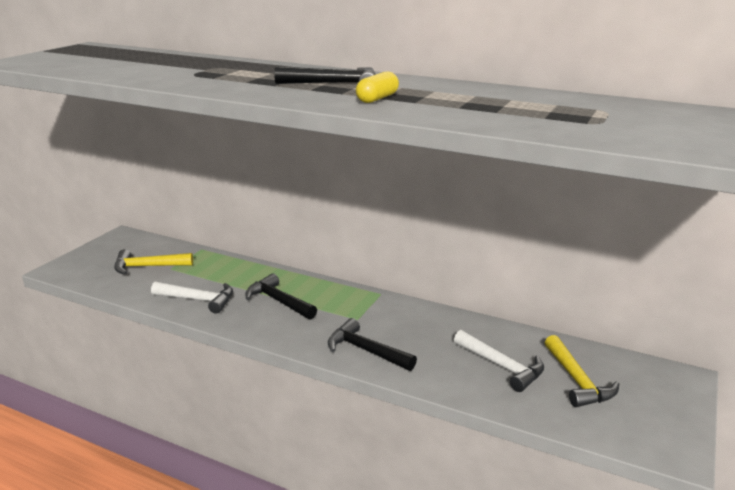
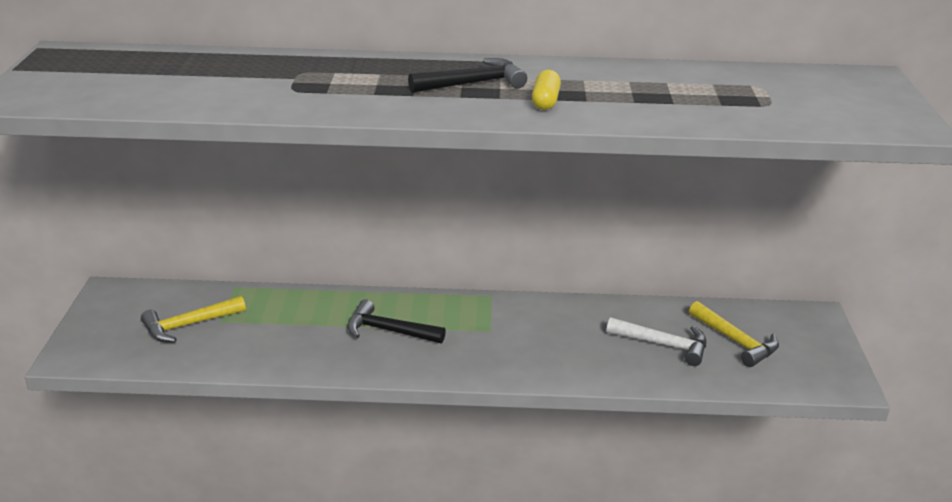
camera: 25 degrees left, 5 degrees up
white hammer [151,282,233,314] -> none
black hammer [328,318,417,371] -> none

